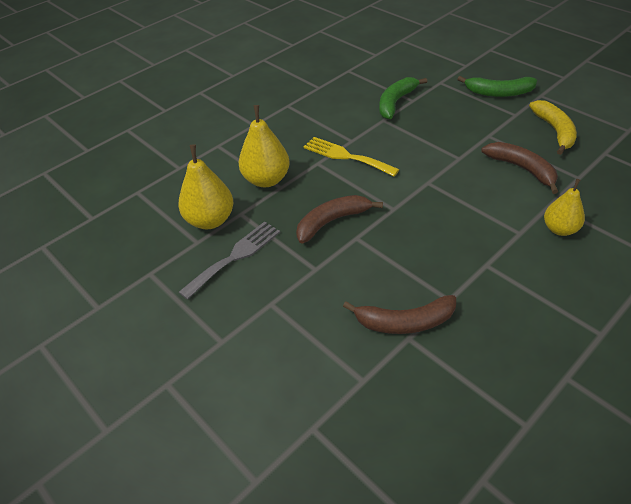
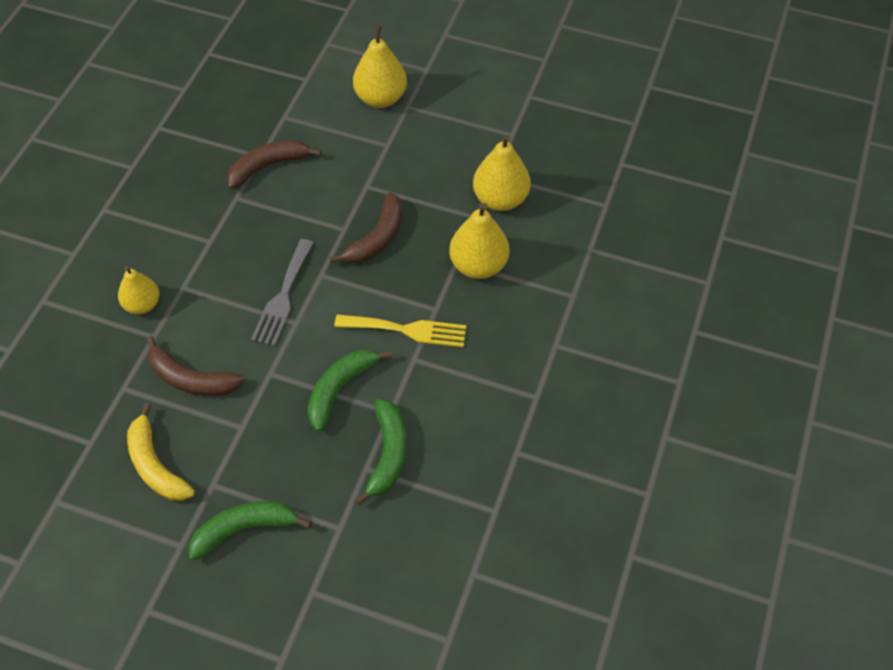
camera: 150 degrees right, 10 degrees up
grey fork [179,221,280,300] -> grey fork moved to [251,239,314,346]
none -> green banana [307,349,392,432]
none -> yellow pear [353,25,407,108]

